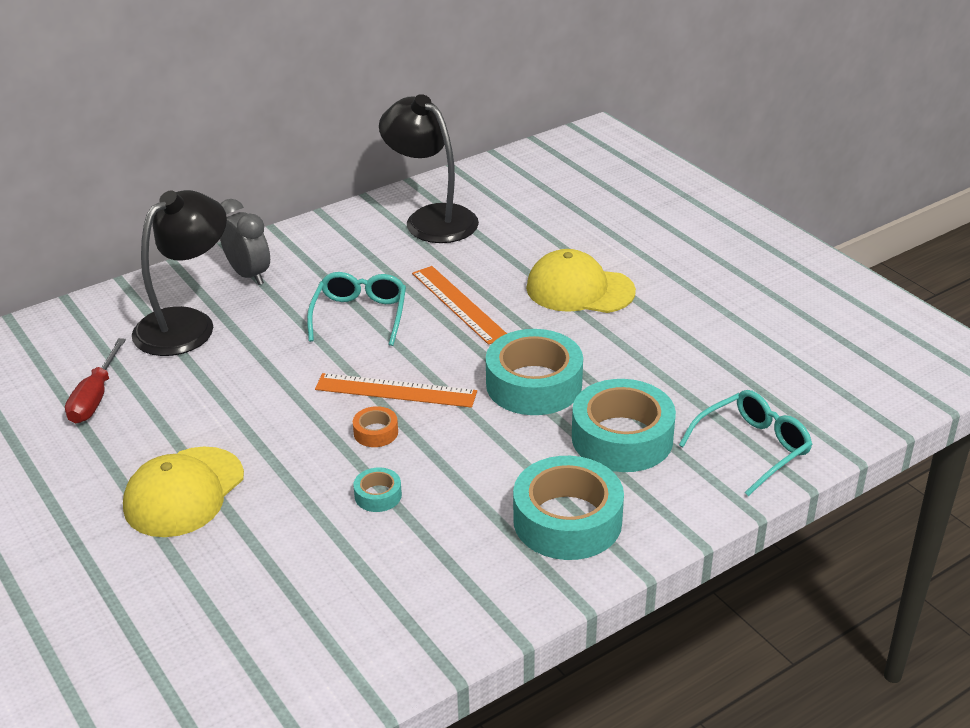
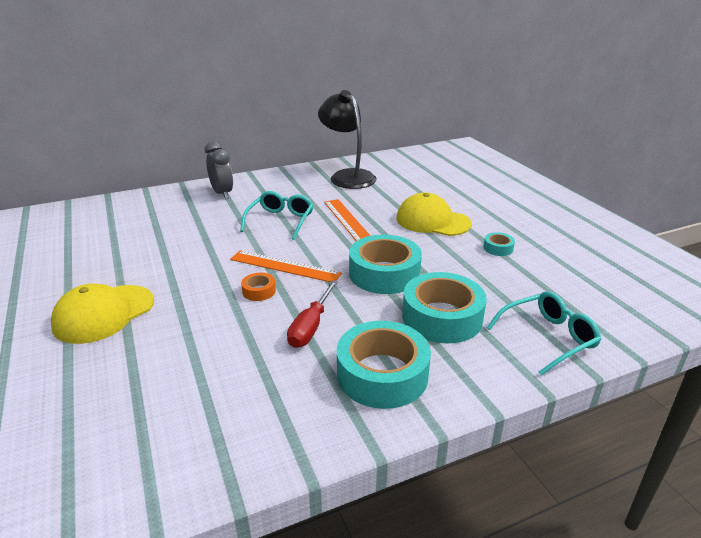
camera: 10 degrees right, 5 degrees down
red screwdriver [65,338,126,423] -> red screwdriver moved to [287,280,338,348]
black lamp [132,190,227,356] -> none
turquoise tape [353,467,402,512] -> turquoise tape moved to [483,232,515,256]

